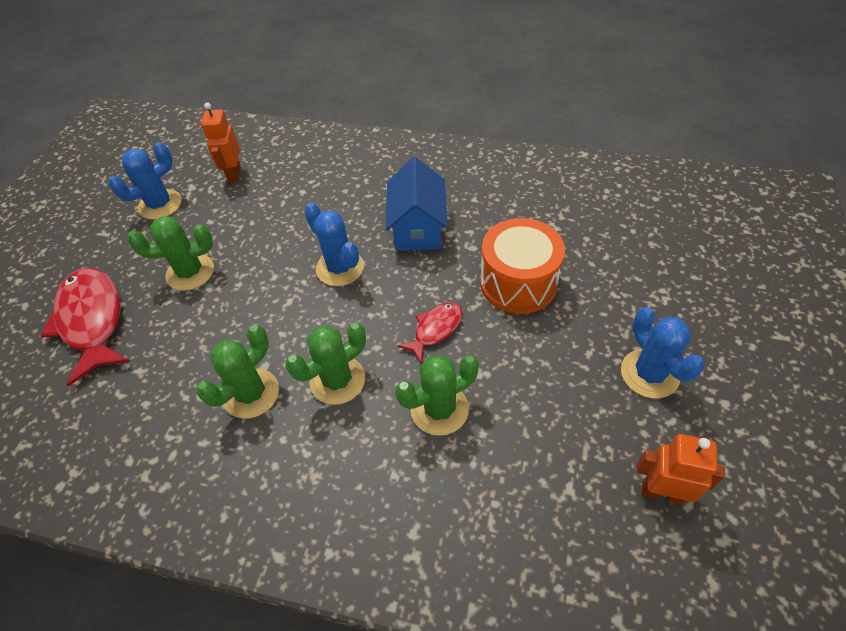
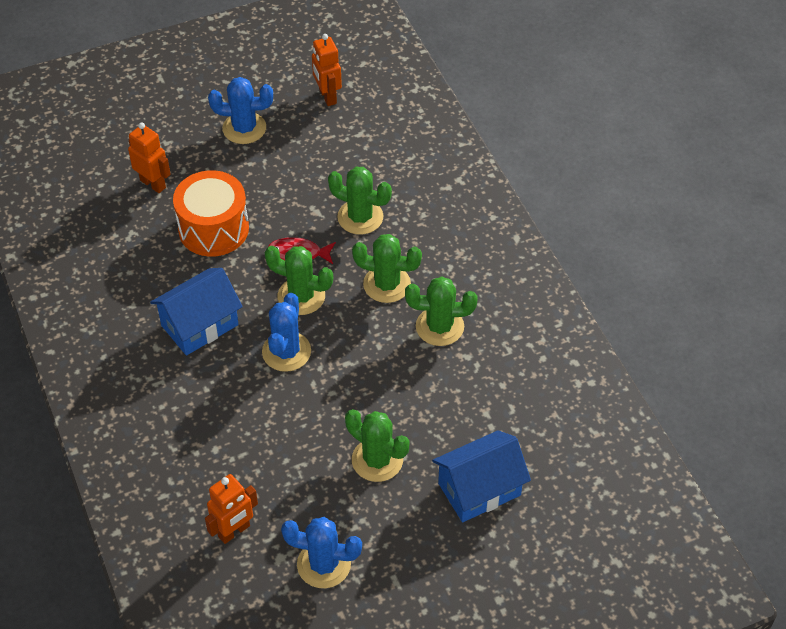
camera: 130 degrees left, 0 degrees up
red fish [40,268,130,386] -> blue house [432,430,531,522]
blue cactus [621,307,705,398] -> blue cactus turned 60 degrees clockwise [208,77,273,144]
none -> orange robot [128,122,171,193]
none -> green cactus [264,246,333,315]

